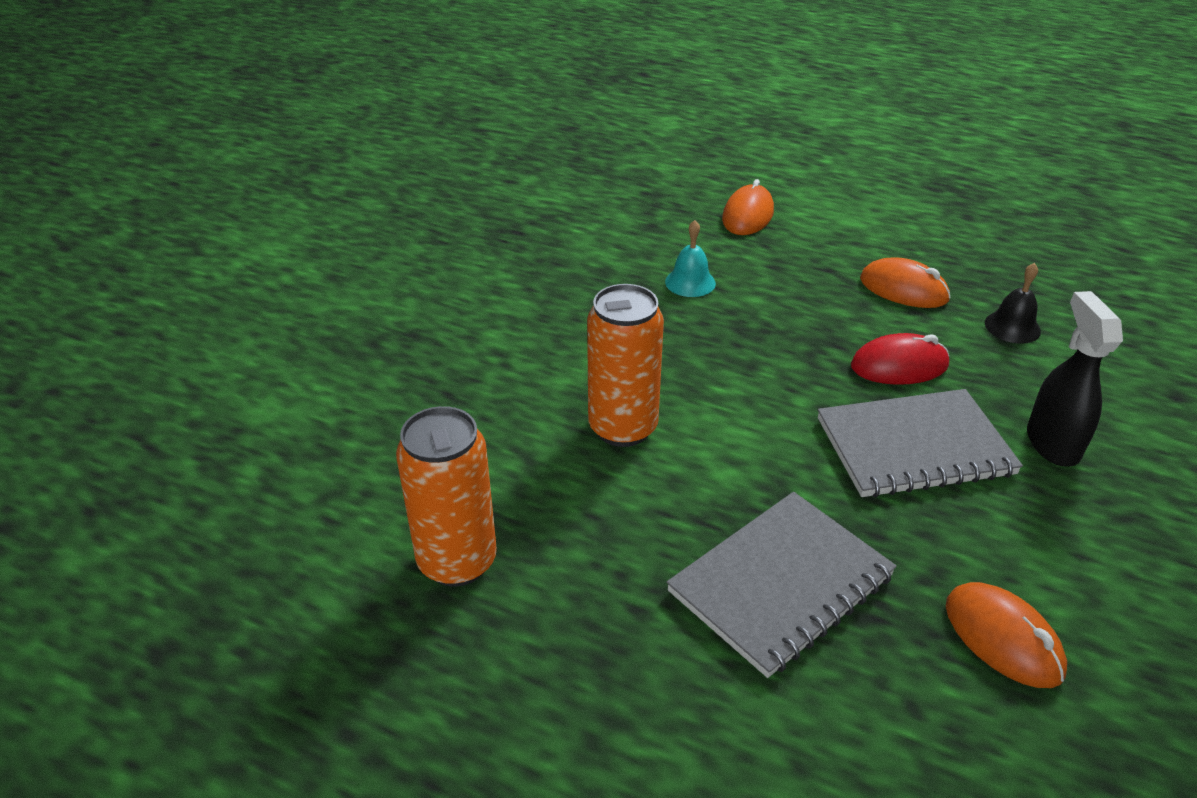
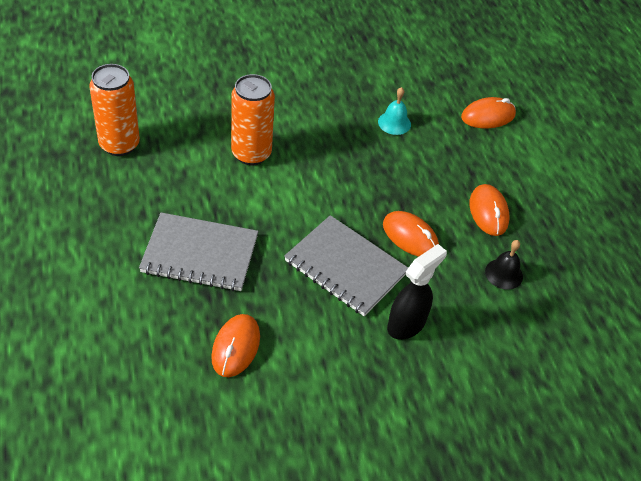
camera: 45 degrees right, 10 degrees up
red mouse [851,333,949,385] -> orange mouse [383,211,439,257]

